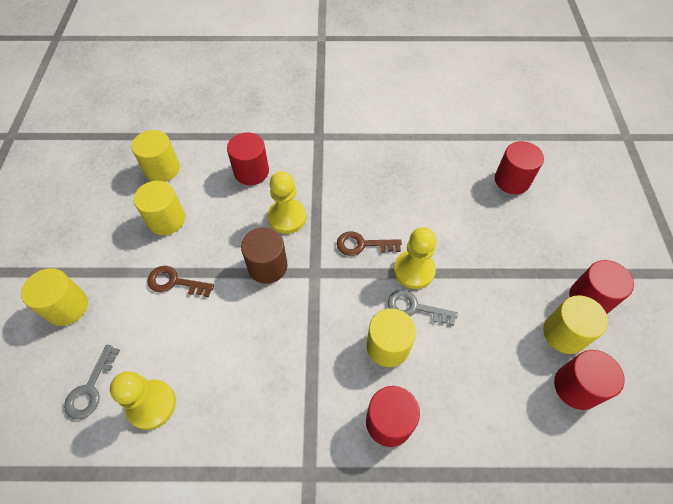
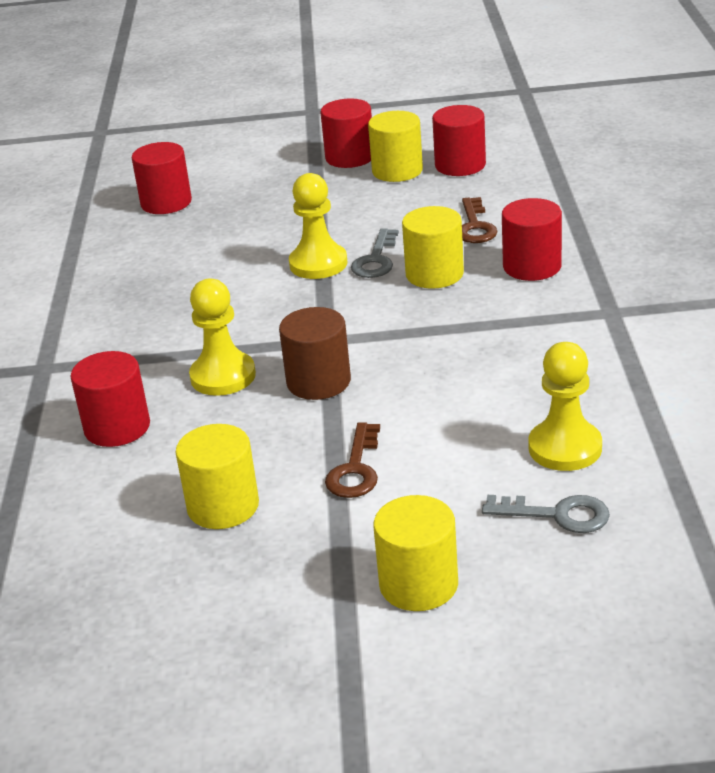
camera: 90 degrees left, 25 degrees down
yellow cylinder [131,130,180,182] -> none
brown key [337,231,402,256] -> brown key moved to [462,197,498,243]

